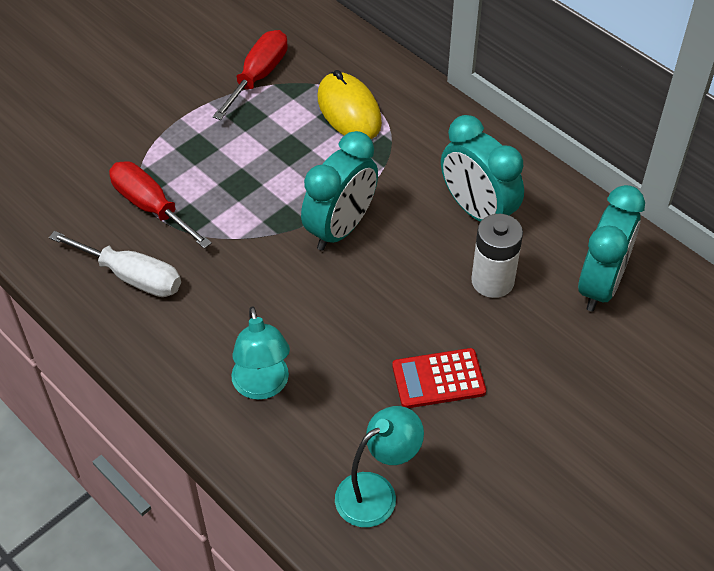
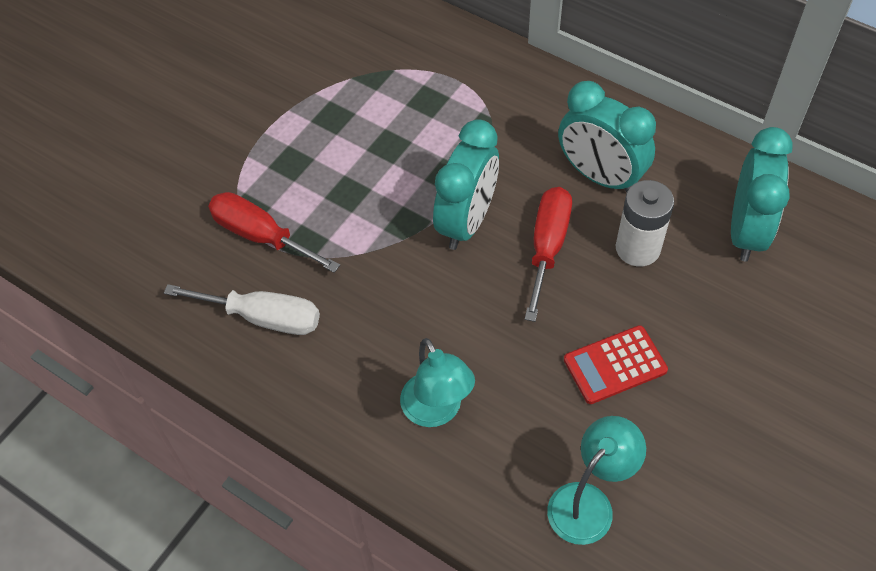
camera: 10 degrees left, 5 degrees up
red screwdriver [213,30,288,120] -> red screwdriver moved to [525,187,572,322]
yellow mouse [317,70,382,139] -> none

